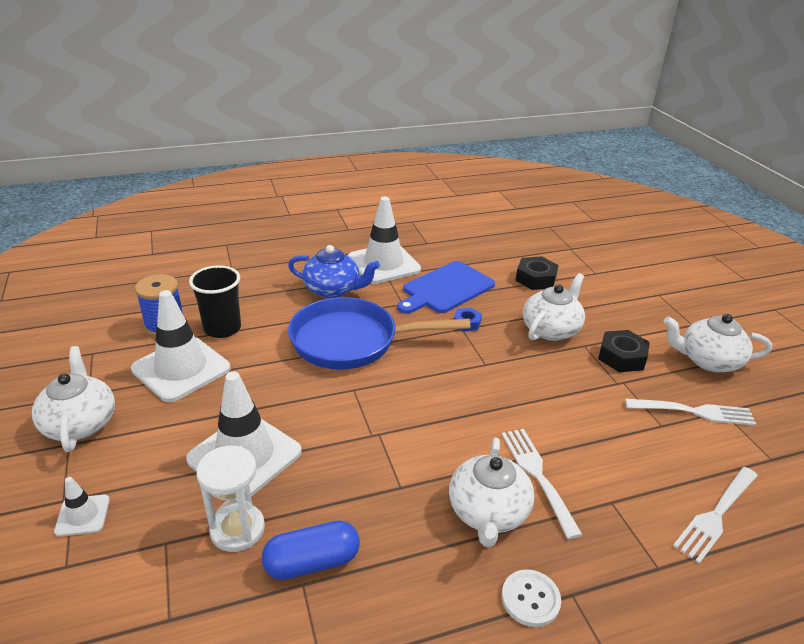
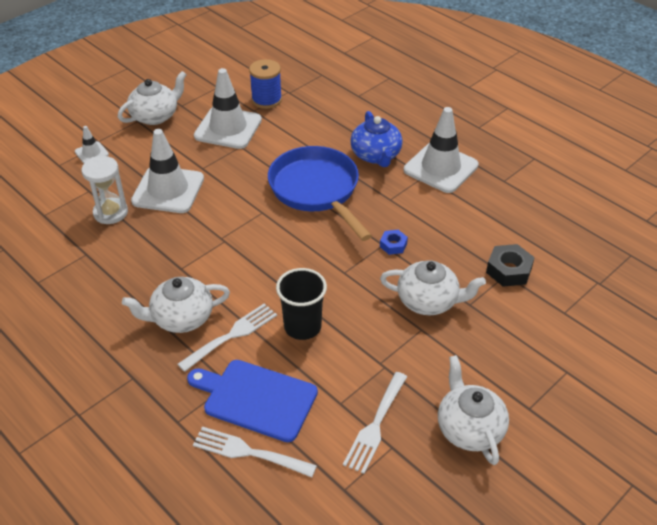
camera: 65 degrees right, 10 degrees up
black cup [189,265,241,338] -> black cup moved to [276,268,327,340]
blue capsule [262,520,360,580] -> none
blue cutting board [397,261,495,314] -> blue cutting board moved to [187,360,318,442]
white button [502,569,561,627] -> none
black nut [598,330,650,372] -> none
white fork [625,399,756,426] -> white fork turned 45 degrees clockwise [343,372,407,474]

